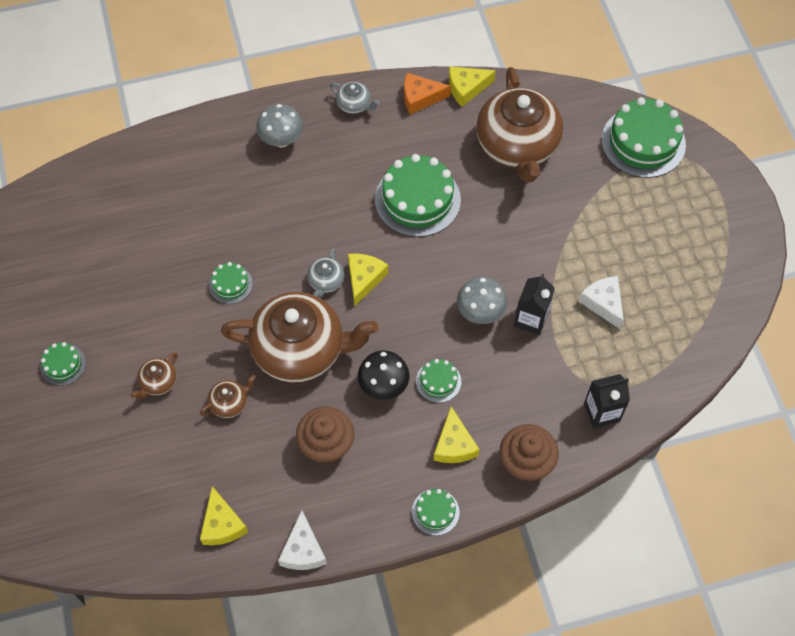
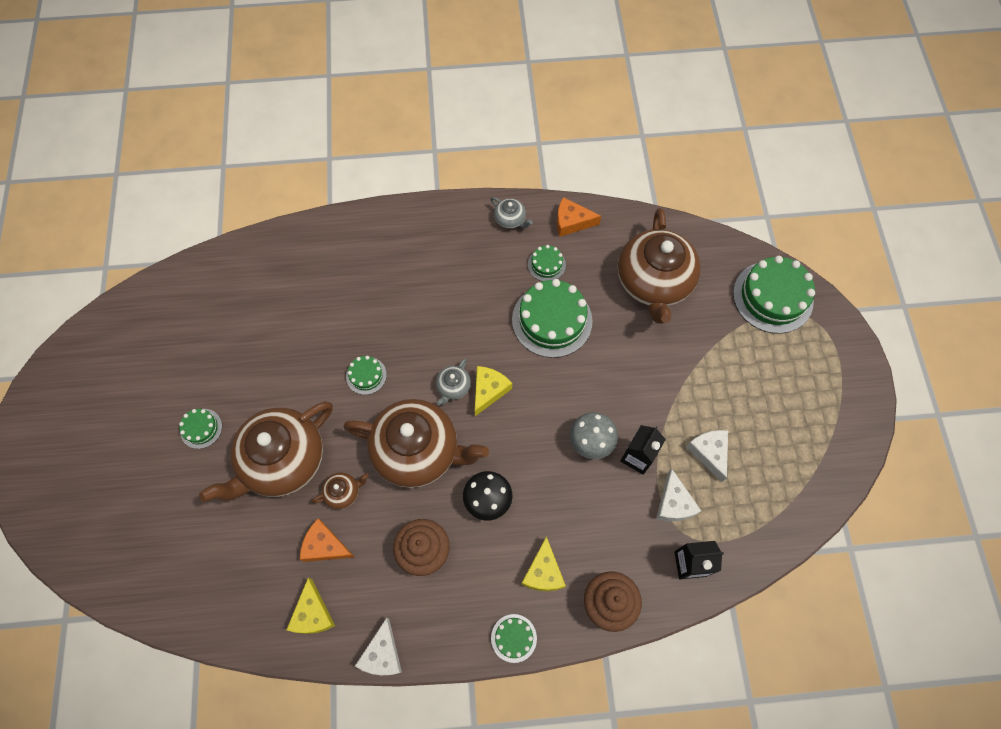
camera: 10 degrees right, 5 degrees up
brown teapot [130,352,178,399] -> brown teapot [199,401,333,502], size x2.43
grey mushroom [256,104,303,148] -> none
green cake [416,359,461,403] -> green cake moved to [528,245,566,281]
yellow cheese [449,67,496,107] -> none
none -> orange cheese [300,519,354,562]
none -> white cheese [656,469,701,522]

